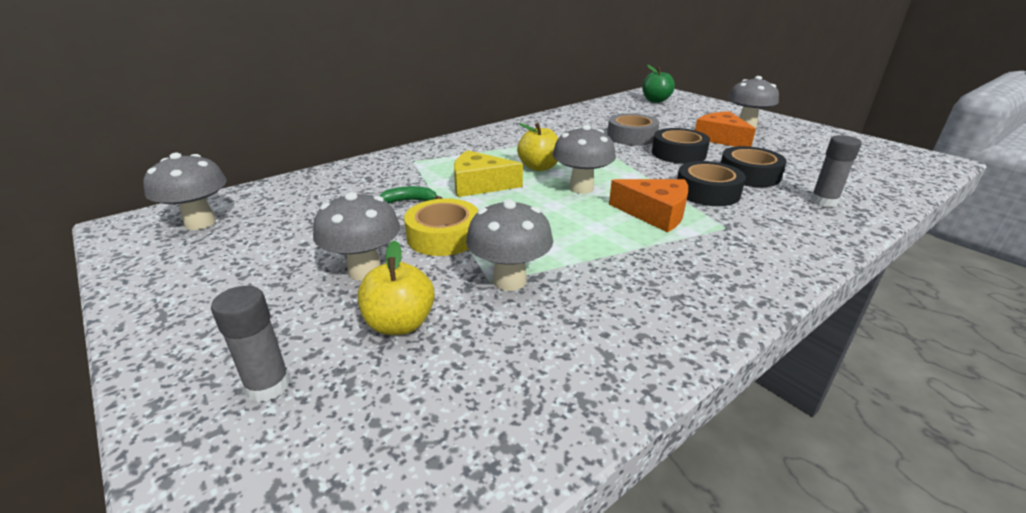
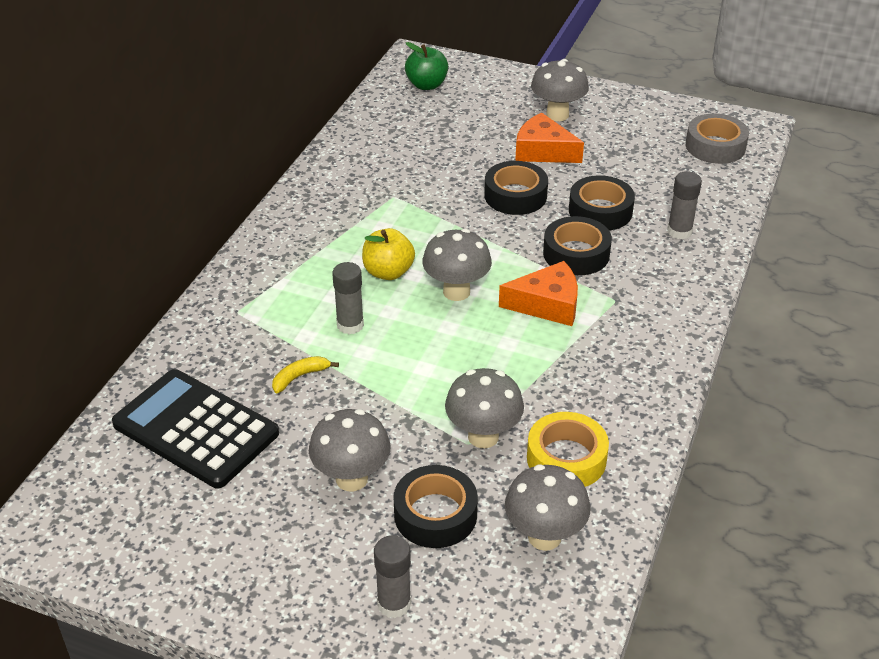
camera: 30 degrees left, 10 degrees up
grey mushroom [143,153,227,230] -> grey mushroom moved to [505,464,591,551]
yellow apple [358,240,435,335] -> black tape [393,465,478,548]
green banana [379,186,443,203] -> yellow banana [272,356,339,393]
yellow tape [404,198,478,256] -> yellow tape moved to [527,412,609,487]
yellow cheese [454,150,523,197] -> grey glue stick [332,262,364,334]
grey tape [607,113,659,146] -> grey tape moved to [686,114,749,164]
none -> black calculator [112,369,279,488]

